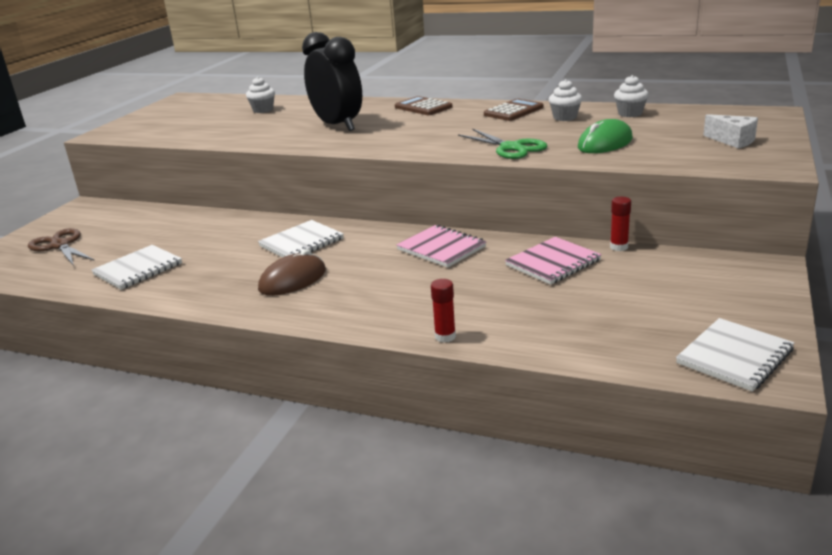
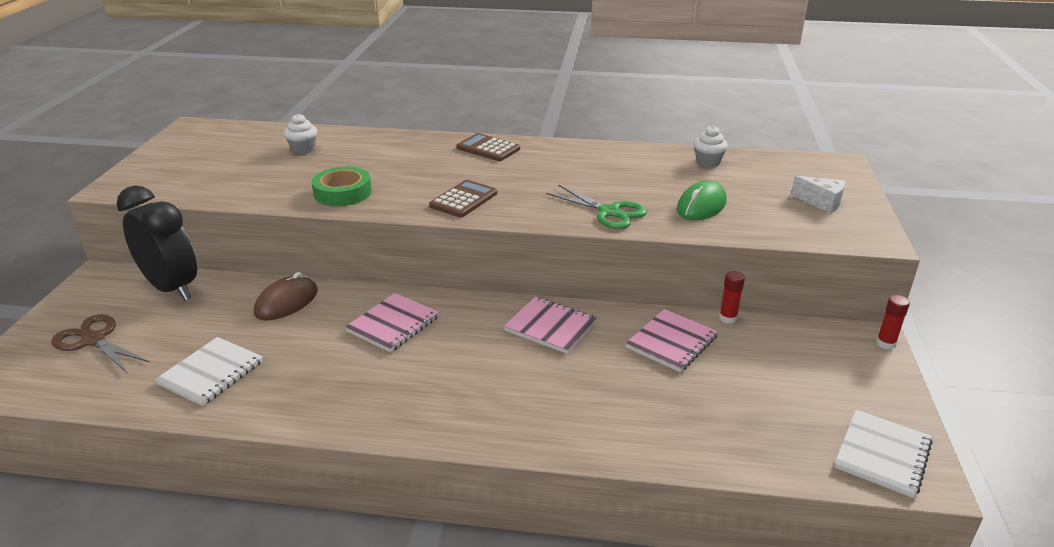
camera: 15 degrees left, 5 degrees up
white notebook [258,220,344,257] -> pink notebook [345,293,439,353]
brown mouse [258,249,326,296] -> brown mouse moved to [254,272,318,320]
black clock [302,32,362,131] -> black clock moved to [117,186,197,301]
red glue stick [431,279,456,343] -> red glue stick moved to [876,295,910,350]
brown calculator [484,99,544,121] -> brown calculator moved to [429,180,497,218]
white cupcake [549,79,582,121] -> none
none -> green tape [312,167,372,206]

